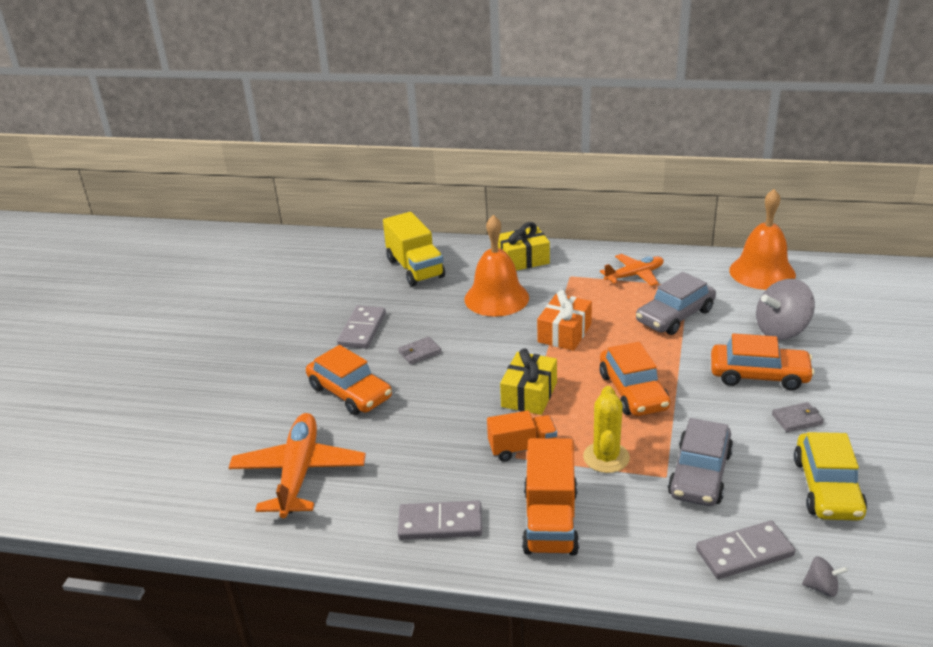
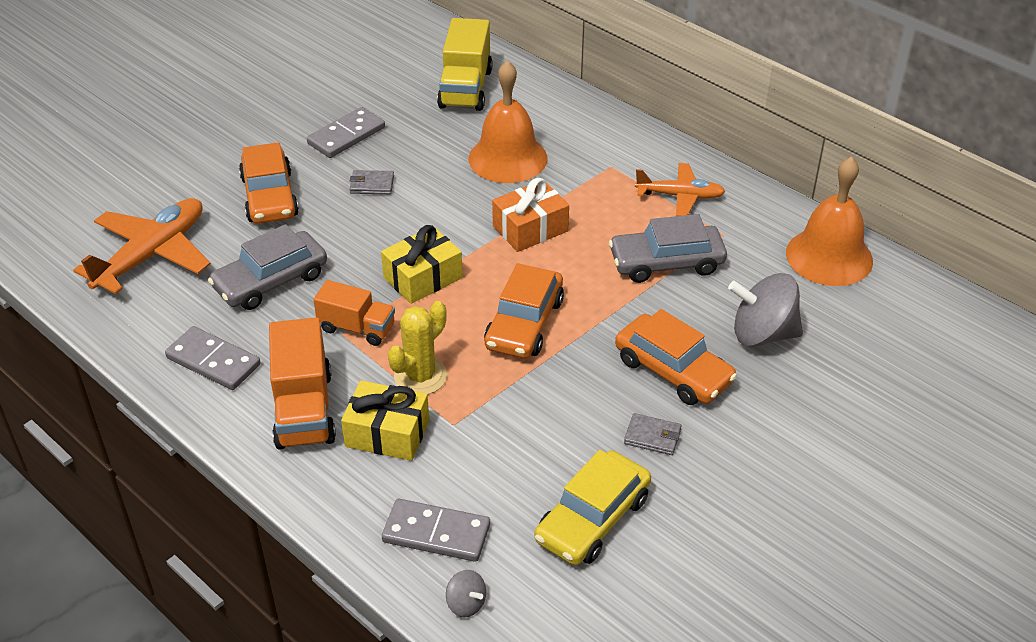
camera: 30 degrees right, 10 degrees up
yellow gift [498,222,550,271] -> yellow gift moved to [341,380,429,461]
orange truck [522,438,579,556] -> orange truck turned 45 degrees counterclockwise [269,317,336,450]
grey car [668,418,733,506] -> grey car moved to [208,224,327,310]

